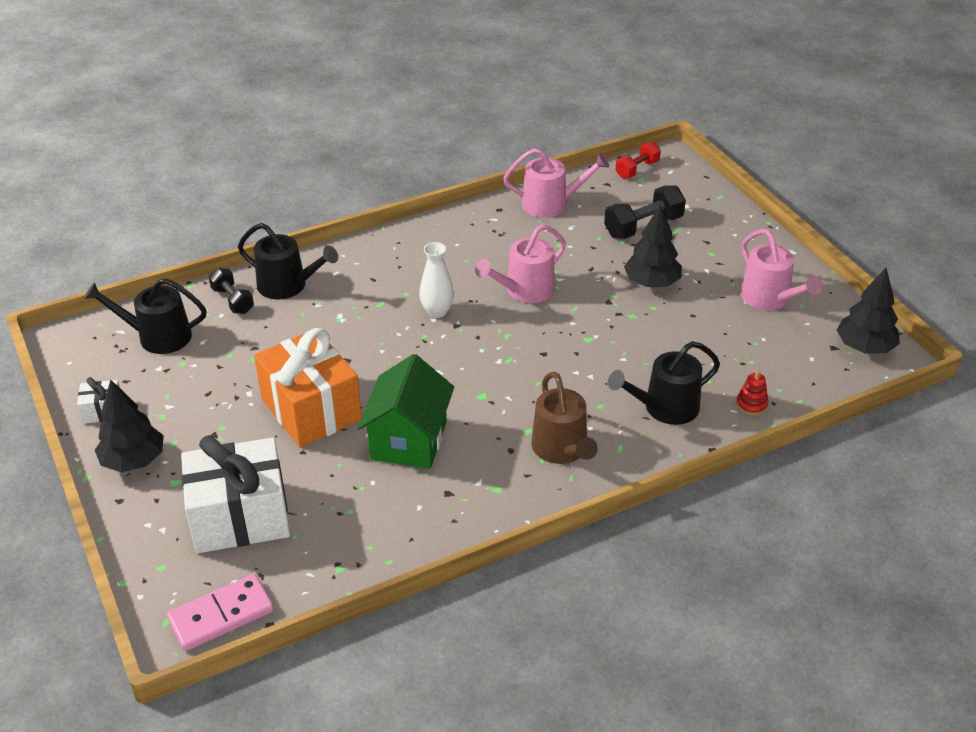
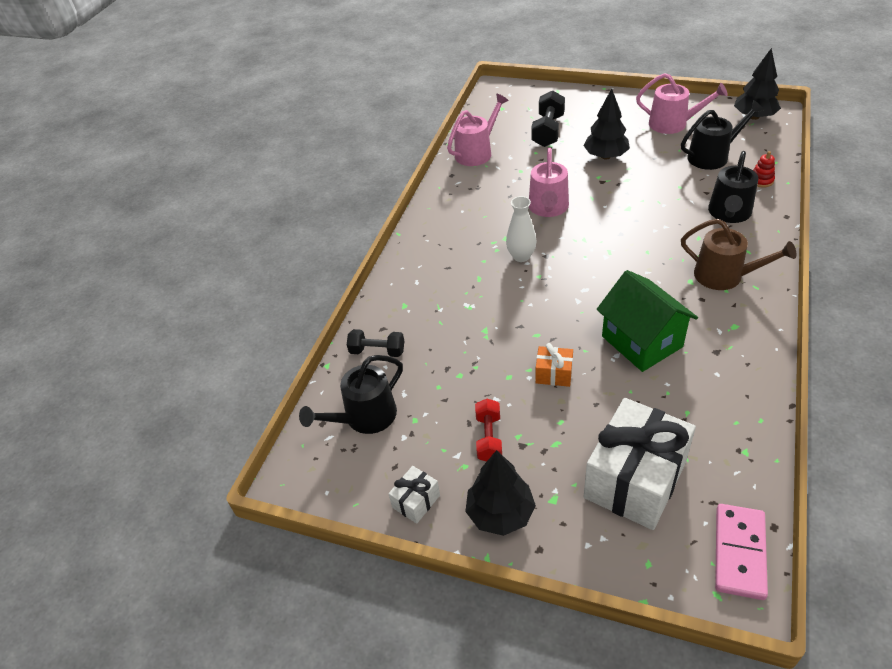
camera: 40 degrees left, 5 degrees up
black watering can [238,223,338,300] -> black watering can moved to [681,100,764,170]
orange gift [254,328,362,448] -> orange gift [535,343,573,387], size x0.44
red dumbbell [615,142,661,179] -> red dumbbell moved to [475,399,502,462]

